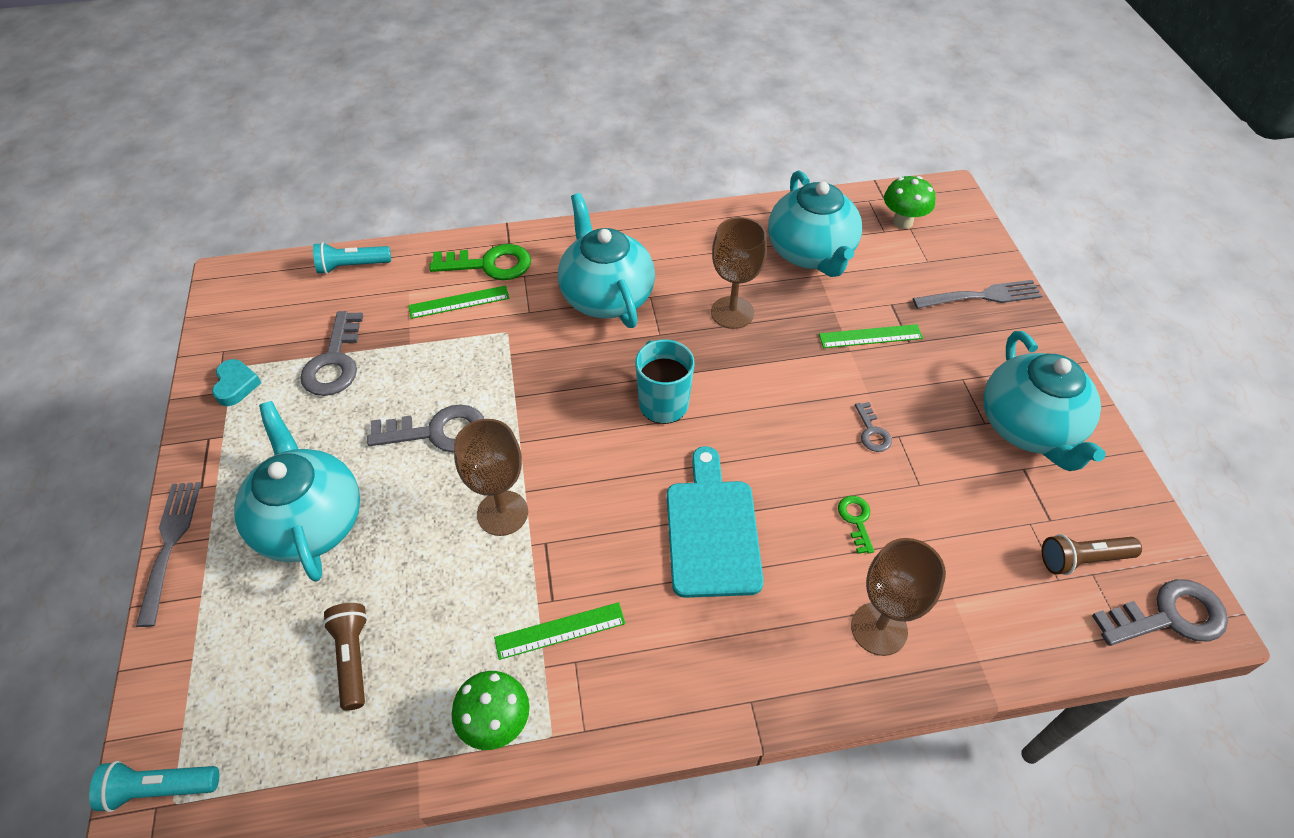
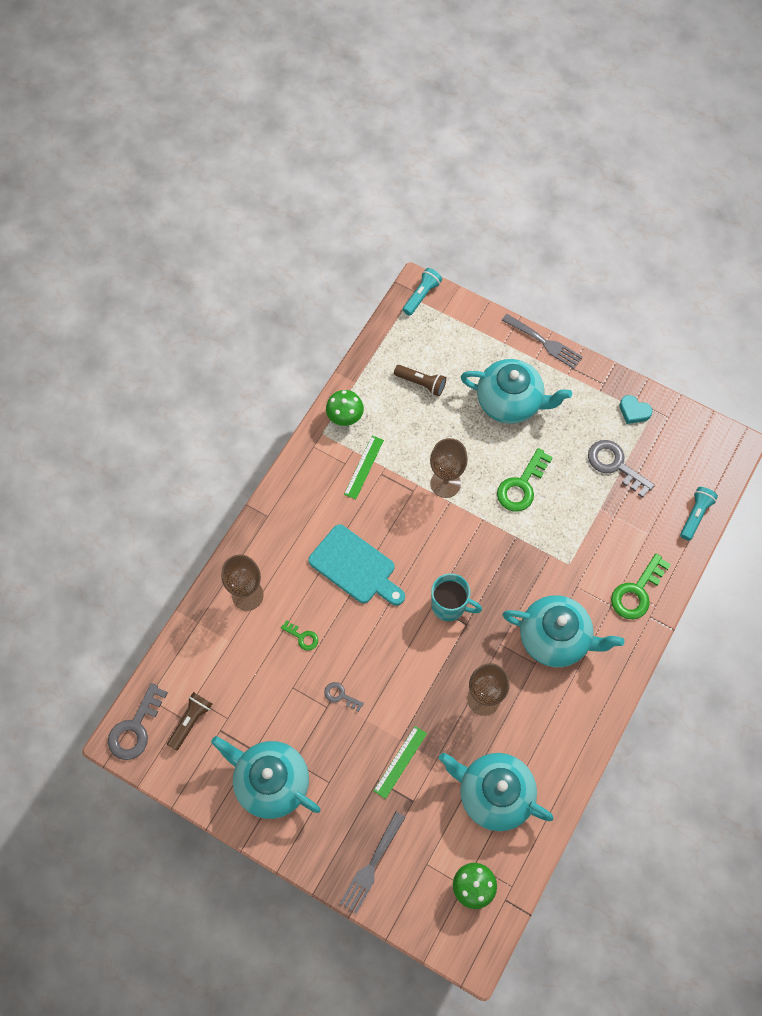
camera: 130 degrees right, 15 degrees up
grey key [367,404,484,453] -> green key [497,448,553,511]
green ruler [408,285,510,319] -> none

